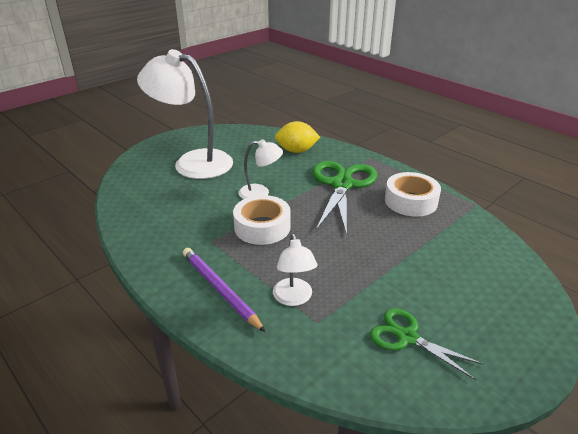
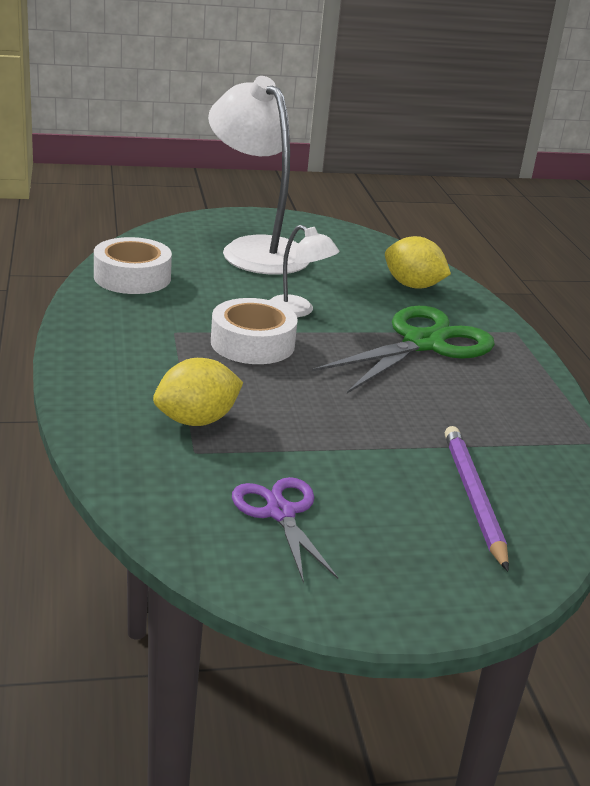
camera: 30 degrees right, 5 degrees down
purple pencil [183,248,265,332] -> purple pencil moved to [444,426,509,571]
white lamp [273,234,318,306] -> yellow lemon [153,358,243,426]
green scissors [370,308,484,380] -> purple scissors [232,477,338,584]
white tape [385,172,441,217] -> white tape moved to [94,237,172,294]

